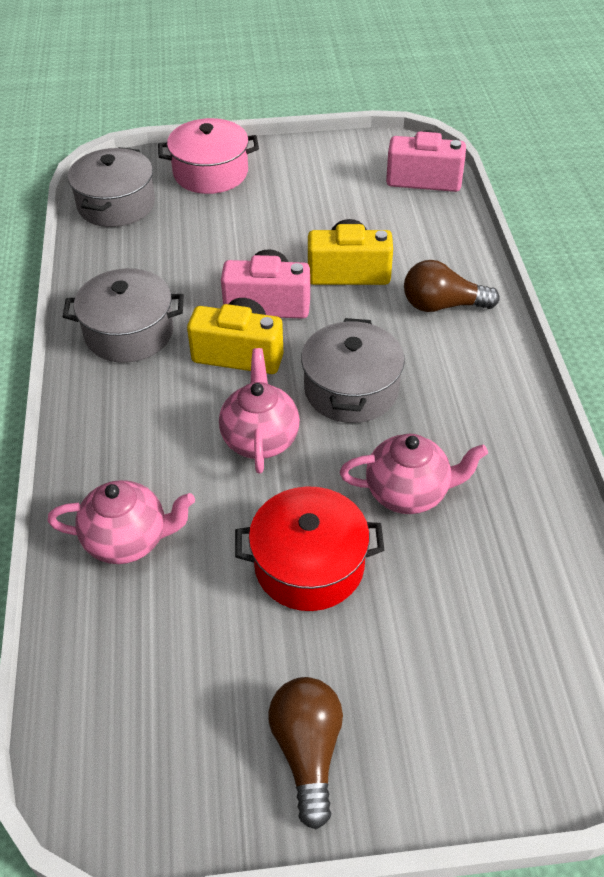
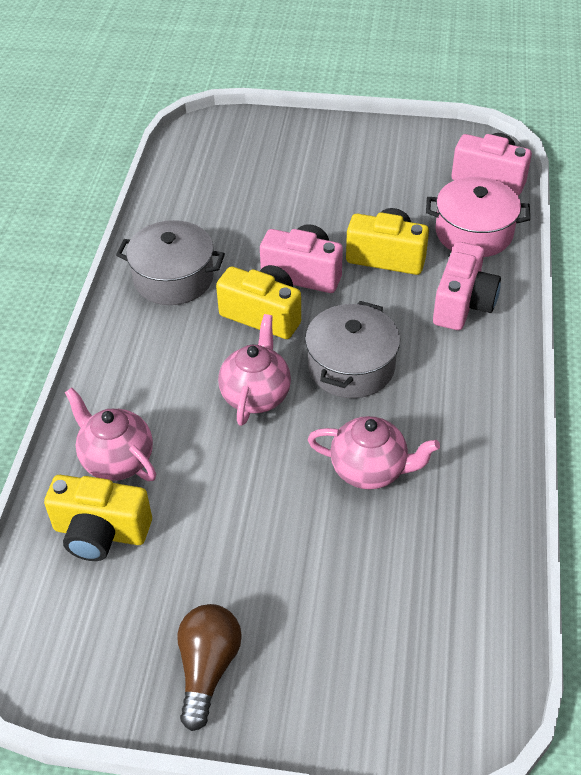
camera: 15 degrees right, 0 degrees up
pink teapot [48,480,195,564] -> pink teapot turned 150 degrees counterclockwise [65,388,156,481]
grey pot [68,147,155,227] -> none
pink pot [158,118,259,194] -> pink pot moved to [426,177,530,257]
red pot [235,486,384,611] -> none
brown light bulb [404,260,500,312] -> pink camera [433,242,501,330]
none -> yellow camera [44,475,152,561]

